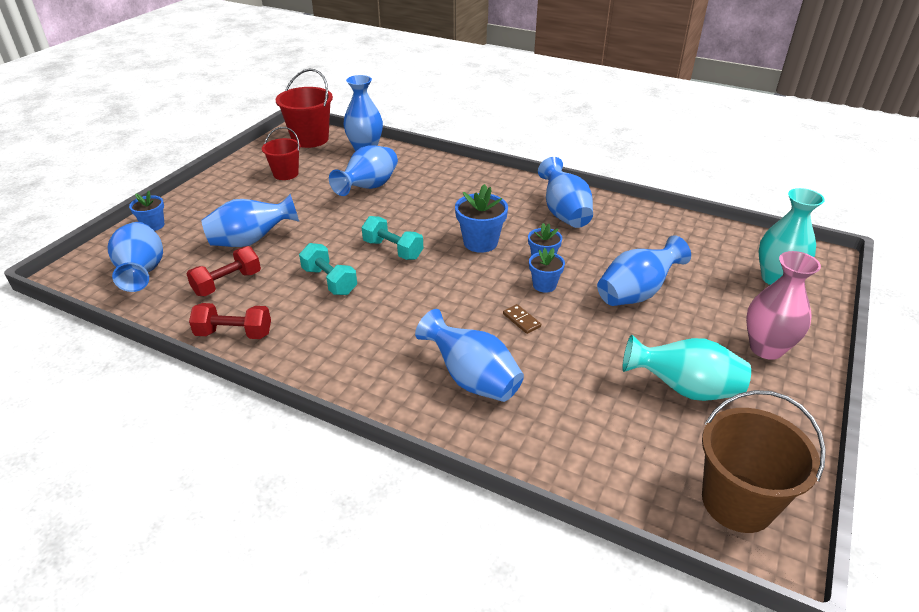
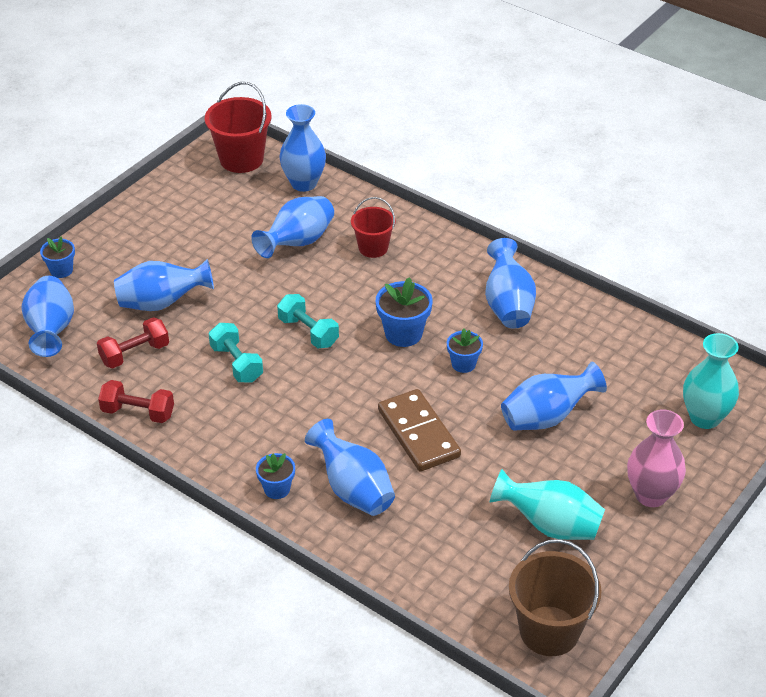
camera: 10 degrees right, 5 degrees up
red bucket [262,127,301,180] -> red bucket moved to [351,197,395,258]
brown domino [503,304,541,334] -> brown domino [378,389,461,472], size x2.45
blue flower pot [529,248,565,293] -> blue flower pot moved to [256,453,295,499]

